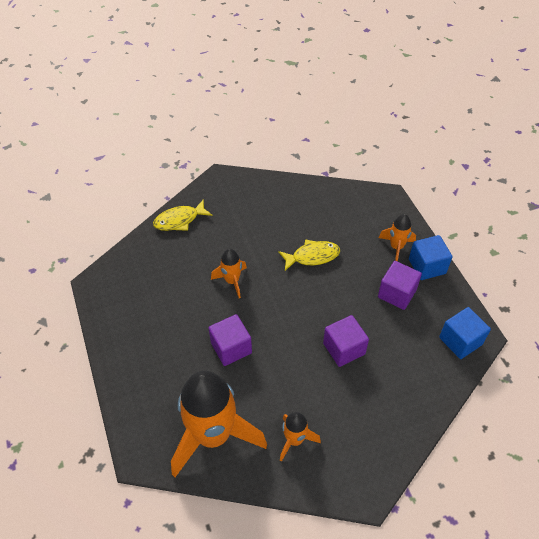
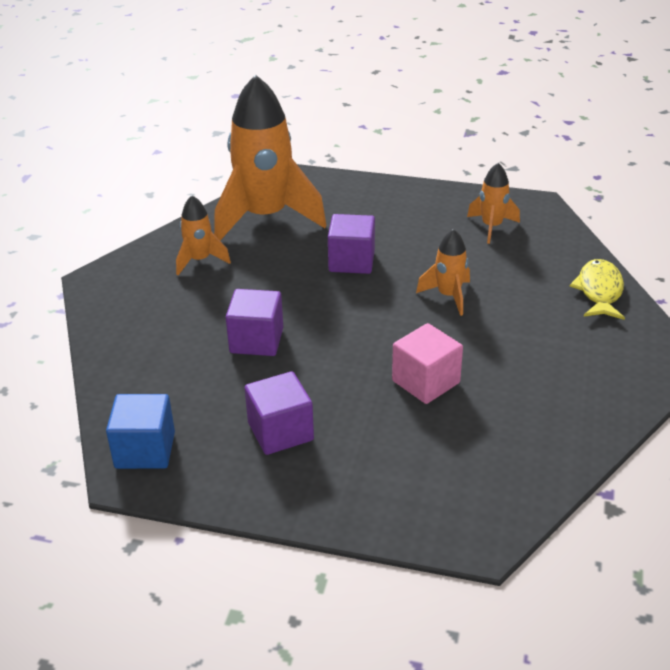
camera: 125 degrees right, 15 degrees down
yellow fish [278,239,340,271] -> pink cube [392,323,463,404]
orange rocket [379,214,416,262] -> orange rocket moved to [467,163,520,244]
blue cube [409,235,452,280] -> none

